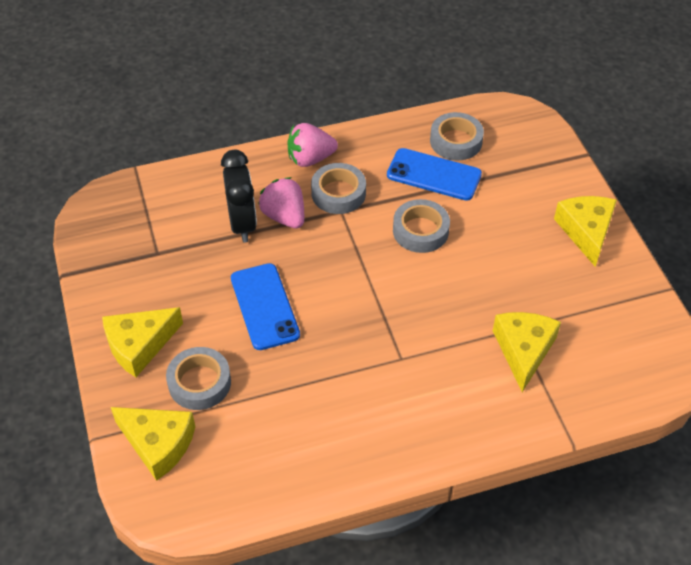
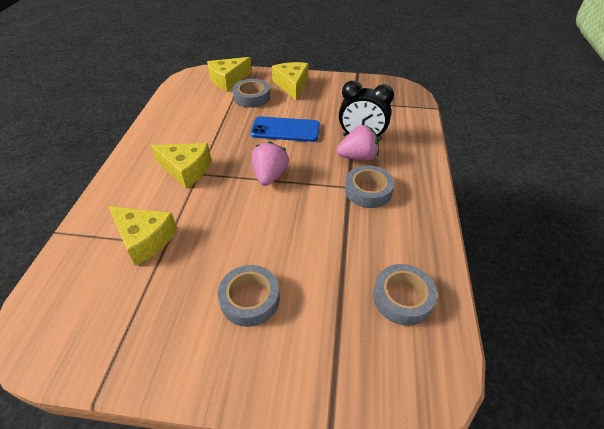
camera: 115 degrees right, 5 degrees down
pink strawberry [287,123,338,167] -> pink strawberry moved to [252,141,289,186]
blue phone [387,148,482,201] -> none
grey tape [393,199,450,253] -> grey tape moved to [218,265,280,327]
yellow cheese [554,196,617,267] -> yellow cheese moved to [151,143,211,188]

